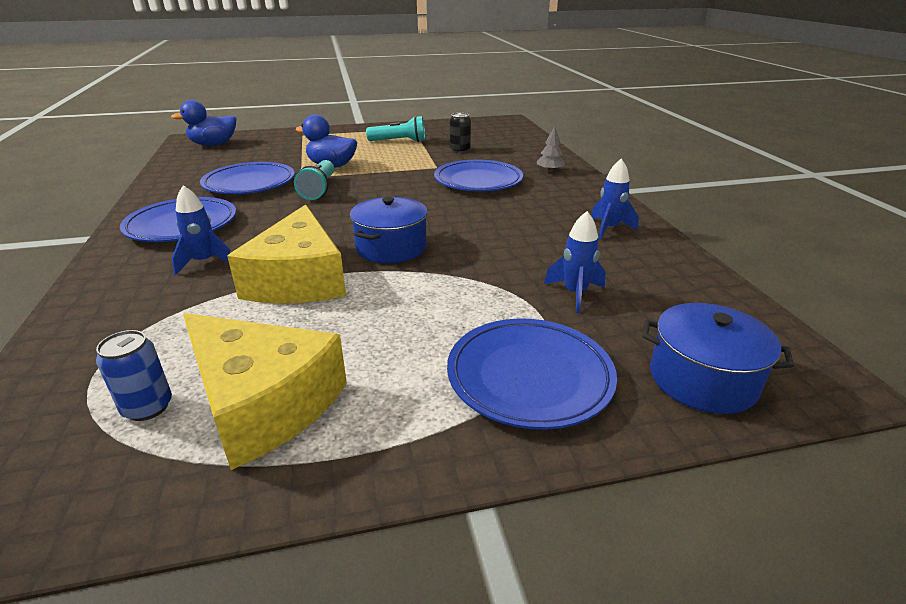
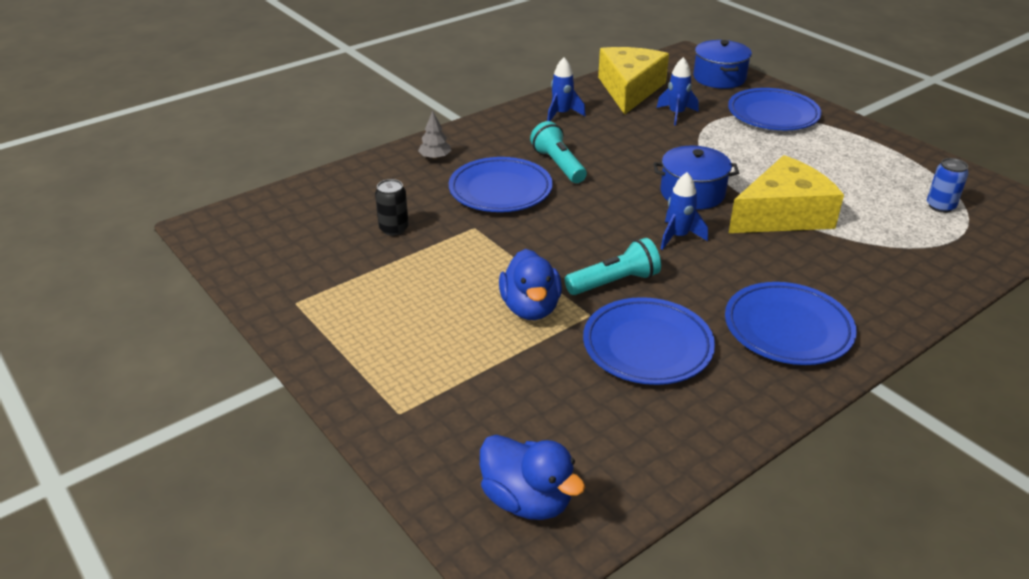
camera: 115 degrees left, 5 degrees up
blue rocket [172,185,231,275] -> blue rocket moved to [661,172,708,250]
yellow cheese [183,313,347,470] -> yellow cheese moved to [598,47,669,115]
turquoise flashlight [366,116,425,142] -> turquoise flashlight moved to [530,121,587,183]

